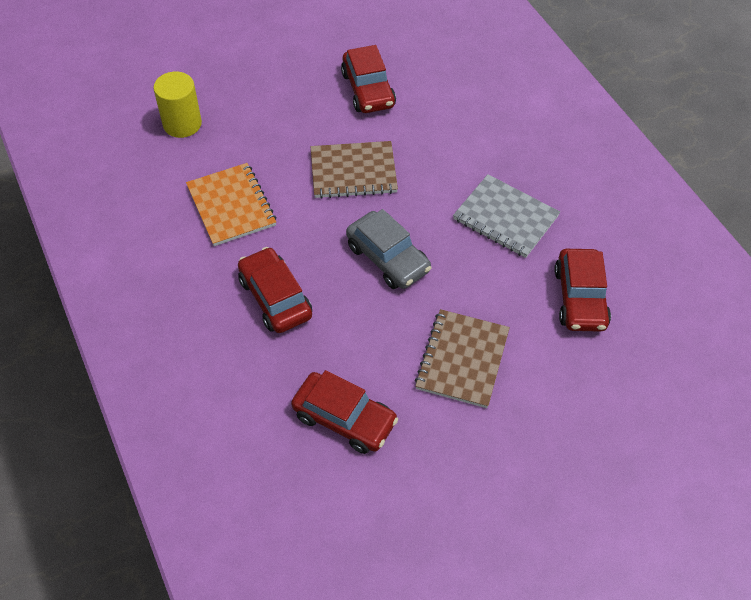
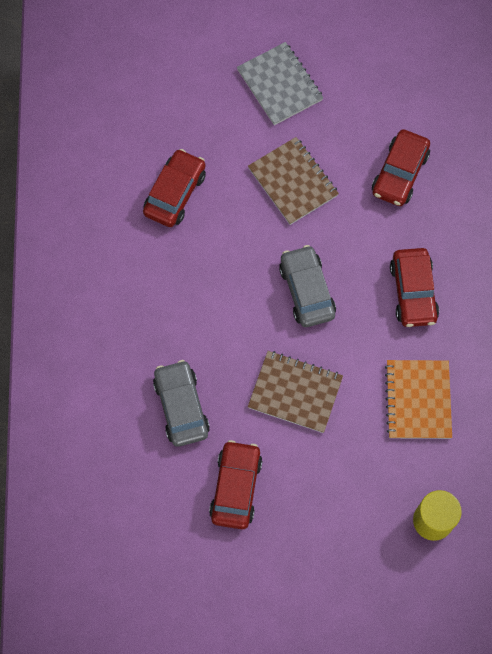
camera: 155 degrees left, 15 degrees up
red car [291,370,398,454] -> red car turned 120 degrees counterclockwise [372,129,430,206]
brown notebook [415,309,510,408] -> brown notebook turned 75 degrees counterclockwise [248,137,339,225]
grey notebook [453,174,560,258] -> grey notebook moved to [237,42,323,125]
none -> grey car [153,360,210,447]

